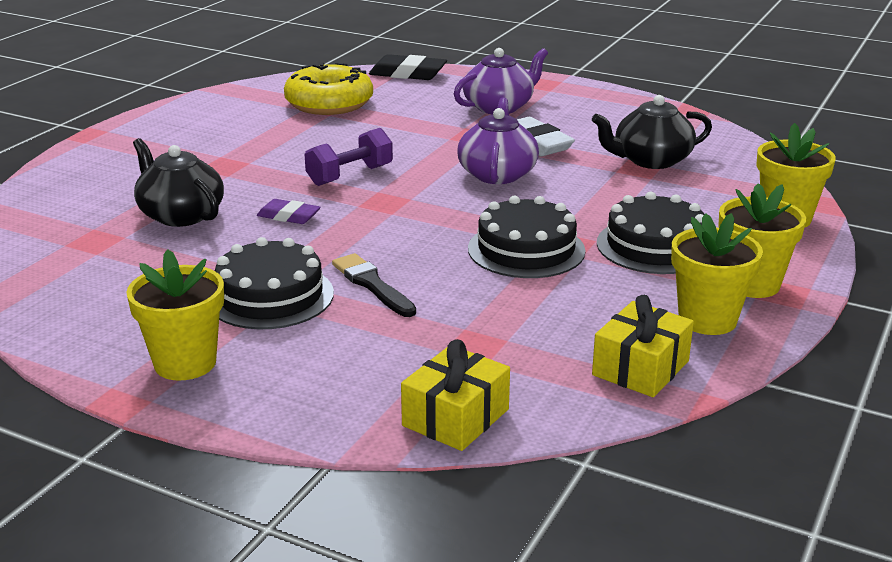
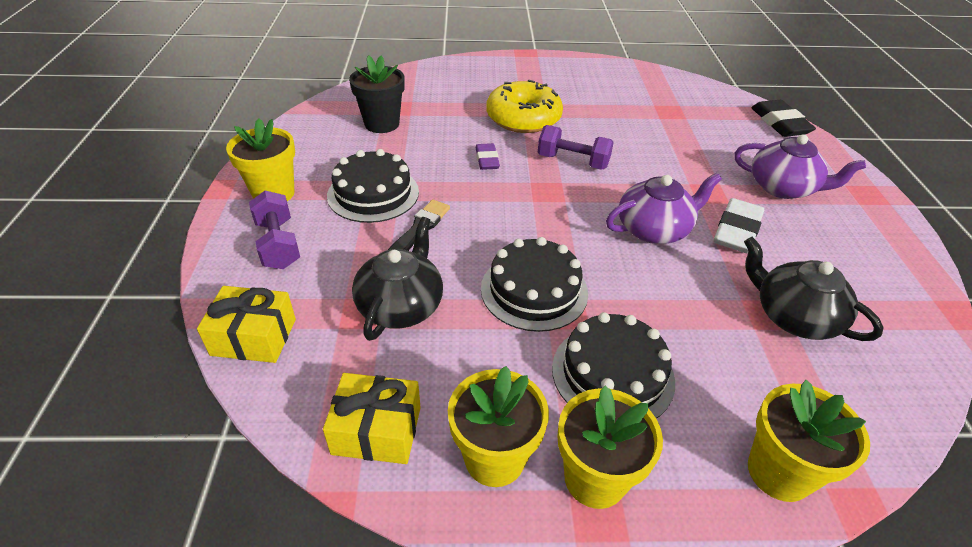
camera: 60 degrees right, 15 degrees up
black teapot [133,138,224,227] -> black teapot moved to [352,217,443,341]
yellow donut [284,62,373,115] -> yellow donut moved to [486,80,563,133]
none -> purple dumbbell [249,191,300,269]
none -> black flower pot [349,55,405,133]

